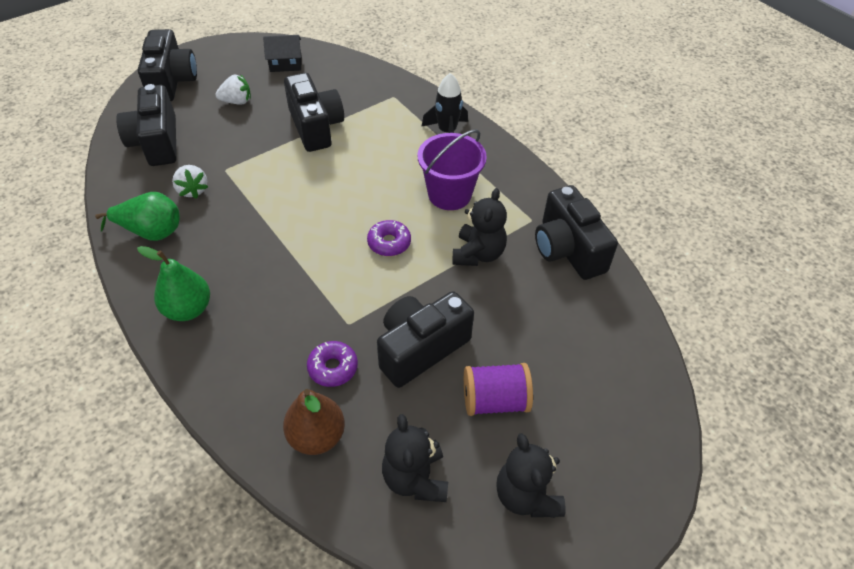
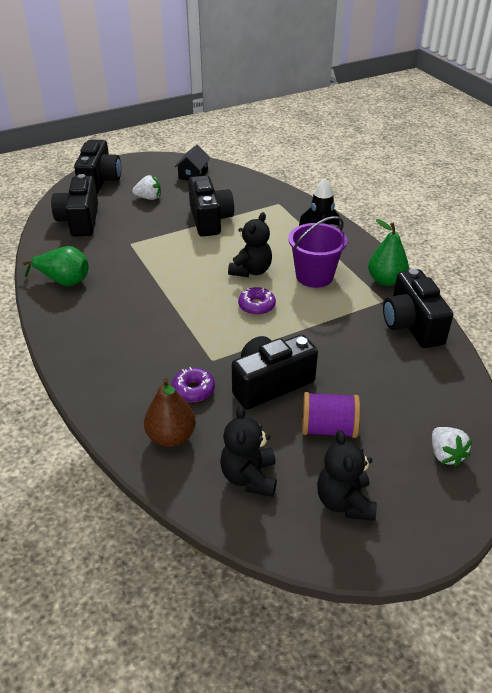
camera: 10 degrees right, 10 degrees down
green pear [137,246,210,321] -> green pear moved to [368,219,409,286]
white strawberry [172,165,208,199] -> white strawberry moved to [432,427,472,467]
black house [263,35,301,72] -> black house turned 75 degrees counterclockwise [175,145,210,181]
black teddy bear [453,188,507,266] -> black teddy bear moved to [228,212,272,277]

